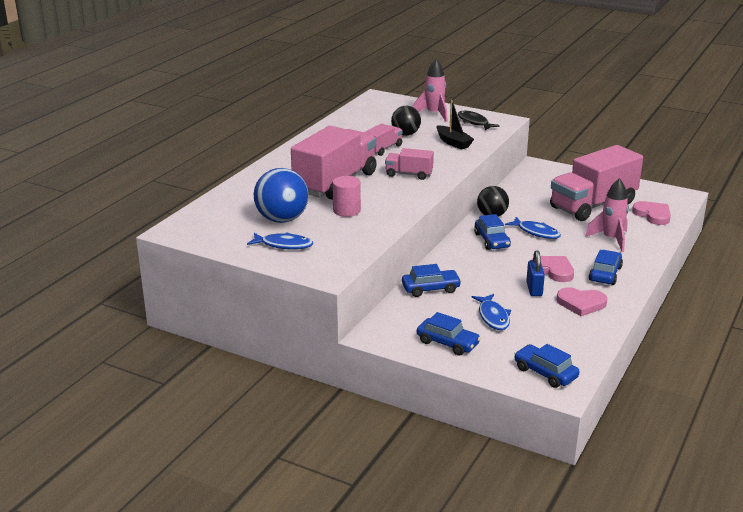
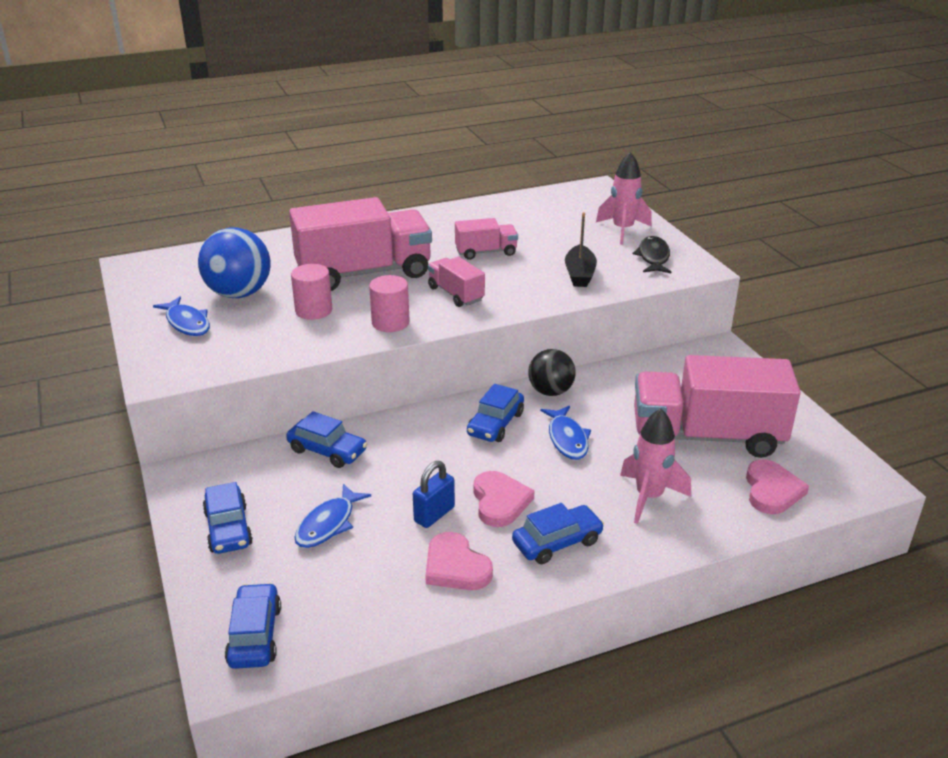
camera: 40 degrees right, 5 degrees up
black ball [391,106,421,136] -> none
none -> pink cylinder [369,275,410,332]

